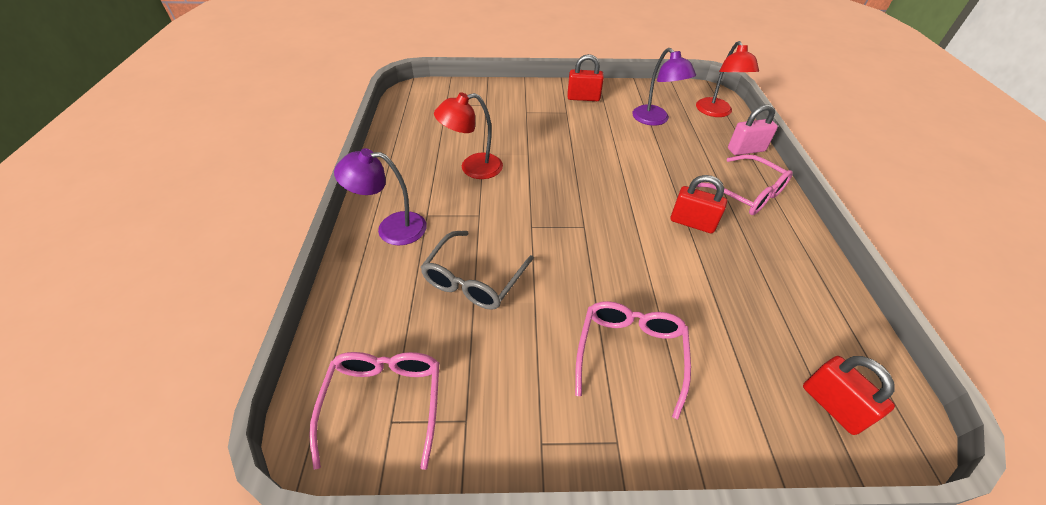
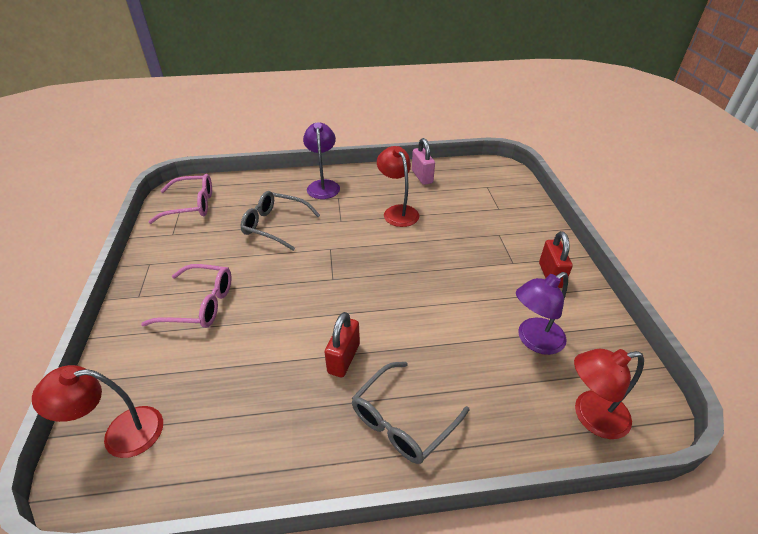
camera: 85 degrees right, 5 degrees down
pink glasses [697,154,793,215] -> grey glasses [352,362,469,464]
pink padlock [728,104,778,155] -> pink padlock moved to [412,138,435,185]
red padlock [803,356,895,435] -> red lamp [32,365,163,458]

